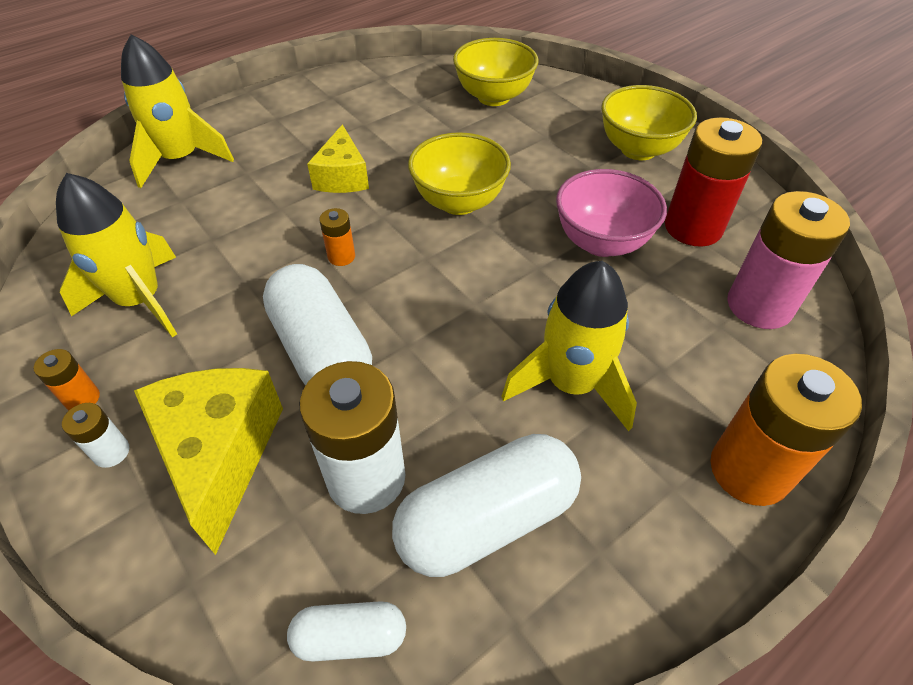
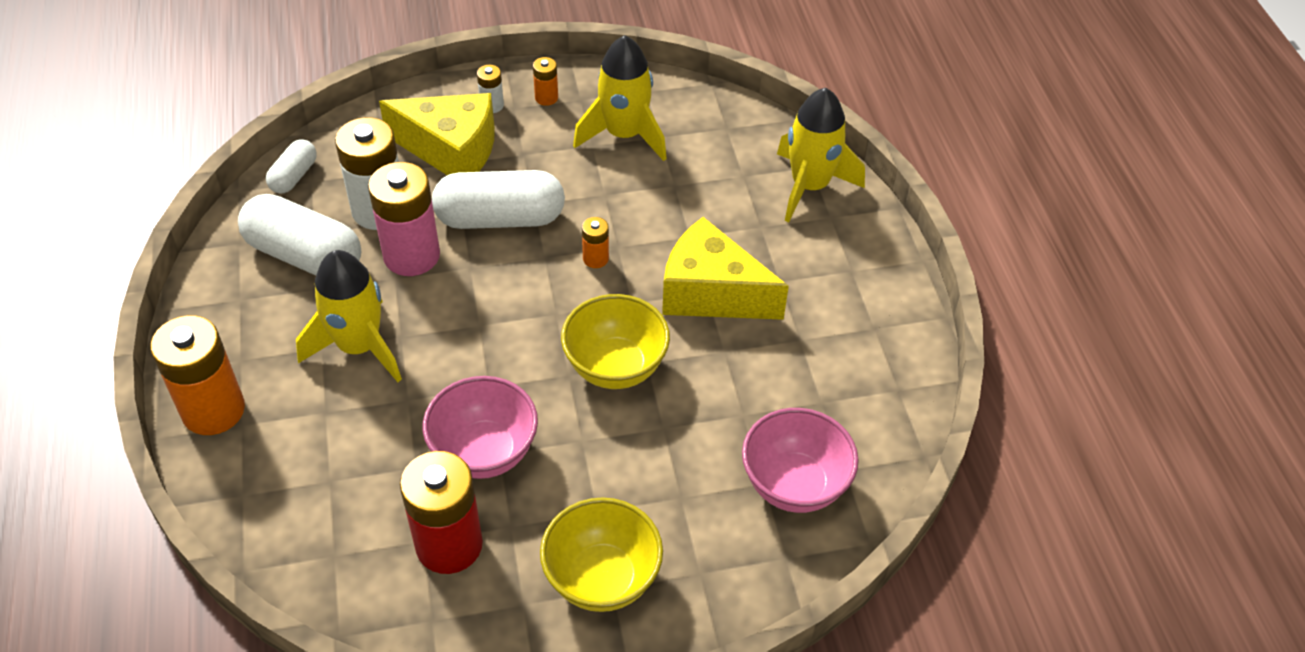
camera: 115 degrees right, 0 degrees up
yellow cheese [307,124,369,193] -> yellow cheese [662,217,789,320], size x1.57
white capsule [392,434,581,577] -> white capsule turned 60 degrees counterclockwise [238,194,361,276]
yellow bowl [453,38,538,106] -> pink bowl [742,408,859,513]
pink battery [727,191,850,329] -> pink battery moved to [368,162,440,276]

